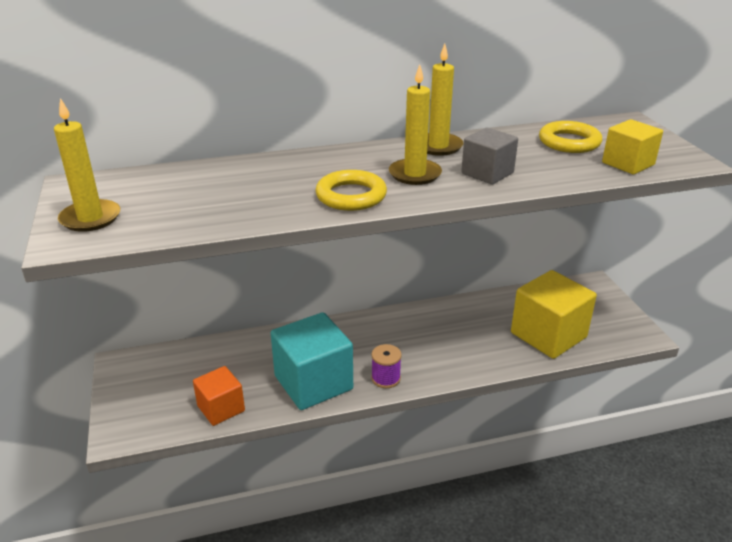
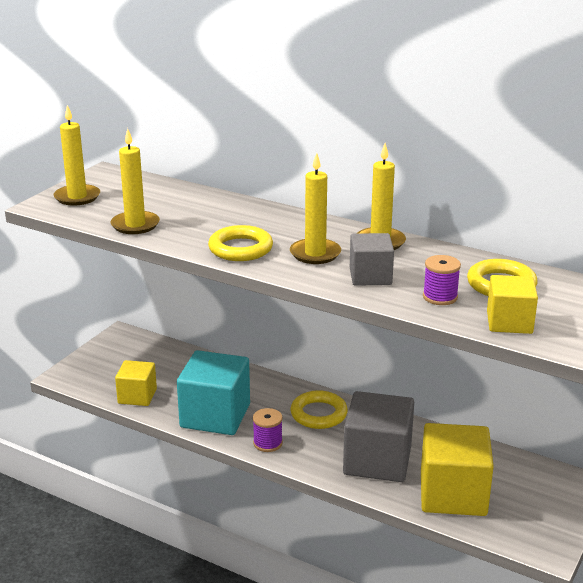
camera: 45 degrees right, 5 degrees down
orange cube [193,366,245,426] -> yellow cube [115,360,157,406]
none -> yellow candle [111,128,160,234]
none -> yellow ring [290,390,348,429]
none -> grey cube [343,391,414,482]
none -> purple spool [423,255,461,305]

